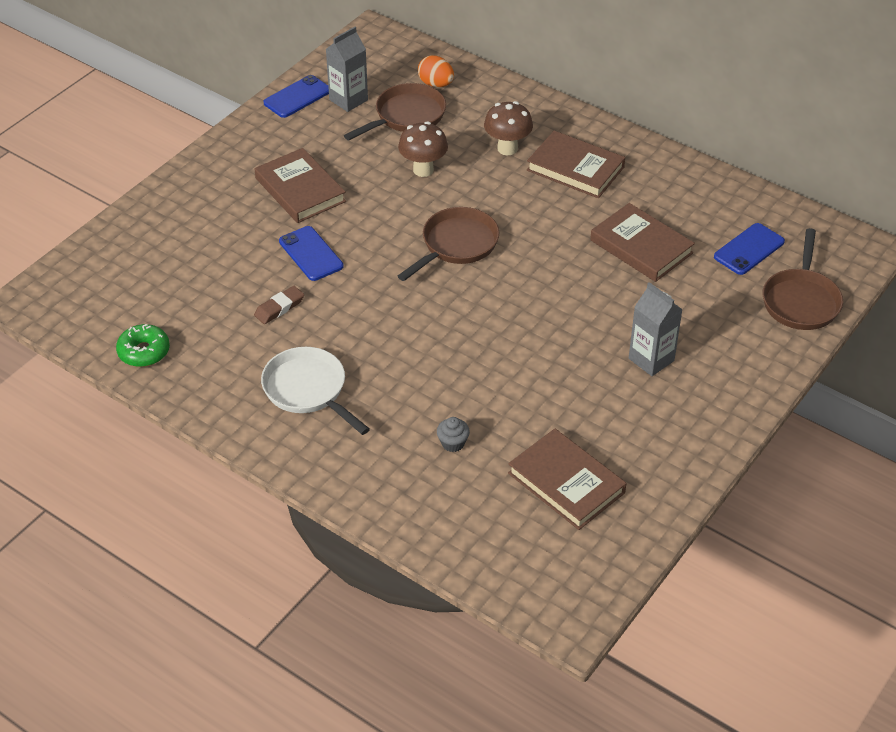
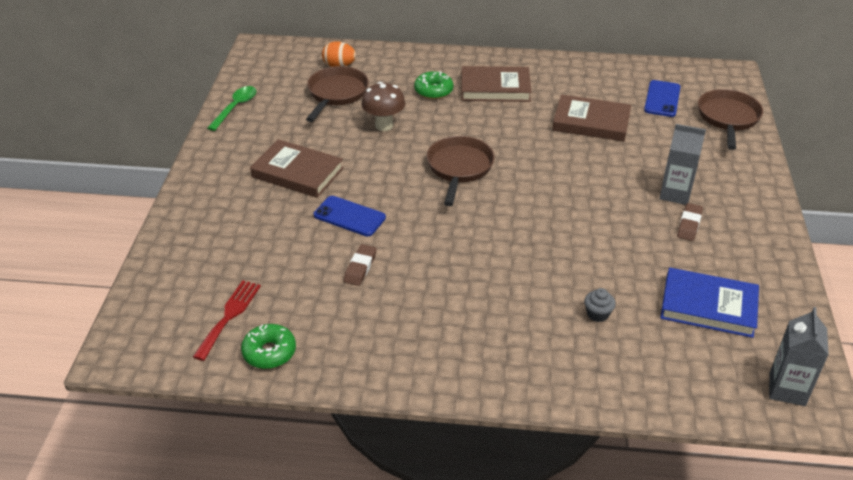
camera: 30 degrees left, 5 degrees down
white pan [261,347,370,435] -> none
blue phone [264,75,329,118] -> green spoon [207,86,257,131]
grey carton [326,27,368,112] -> grey carton moved to [769,307,829,406]
brown mushroom [484,101,533,155] -> green donut [414,71,454,99]
brown book [508,429,626,530] -> blue book [661,267,759,338]
brown pan [763,228,843,330] -> brown pan turned 150 degrees counterclockwise [698,89,763,150]
none -> red fork [193,280,261,361]
none -> brown eraser [677,203,703,241]

